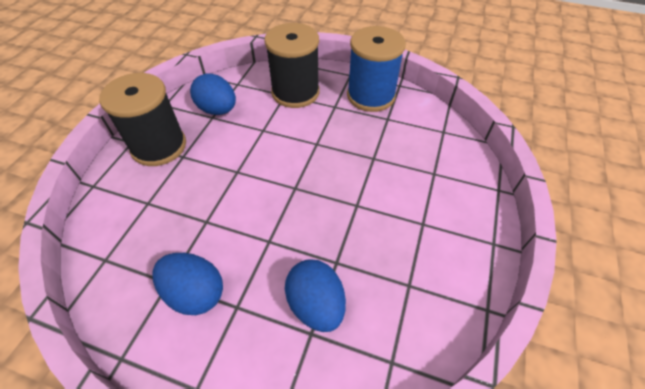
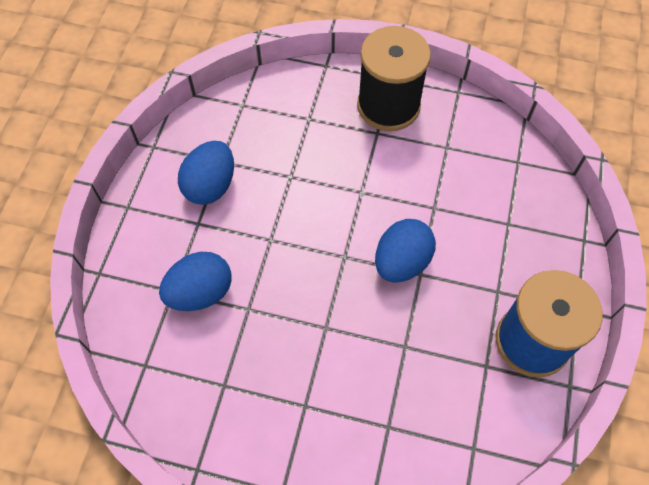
camera: 85 degrees right, 10 degrees up
blue egg [190,73,236,115] -> blue egg moved to [375,219,436,283]
black spool [264,23,320,108] -> none

